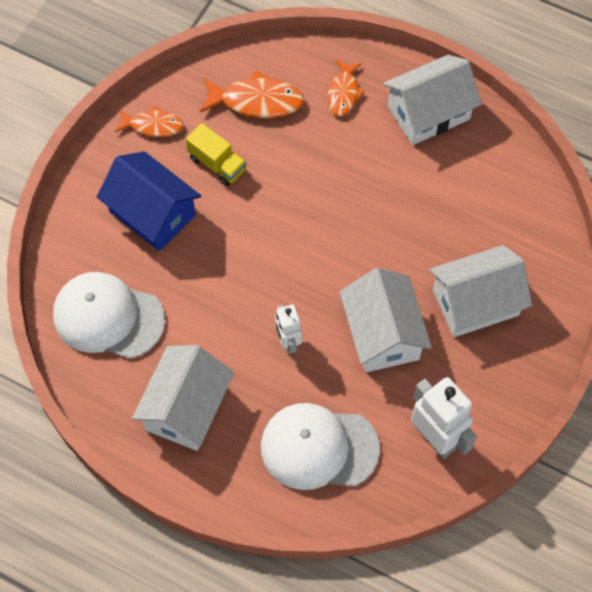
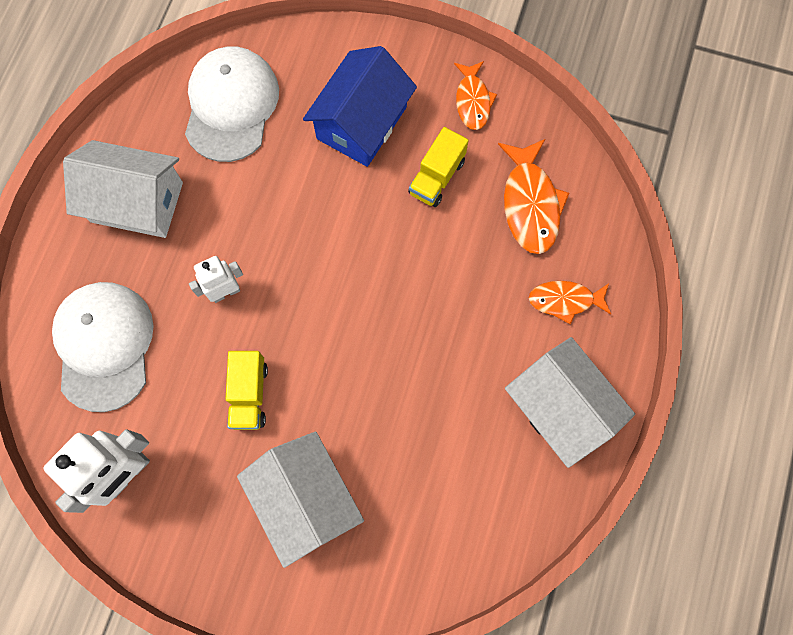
camera: 80 degrees right, 10 degrees up
white house [340,268,432,372] -> yellow truck [225,351,268,430]

